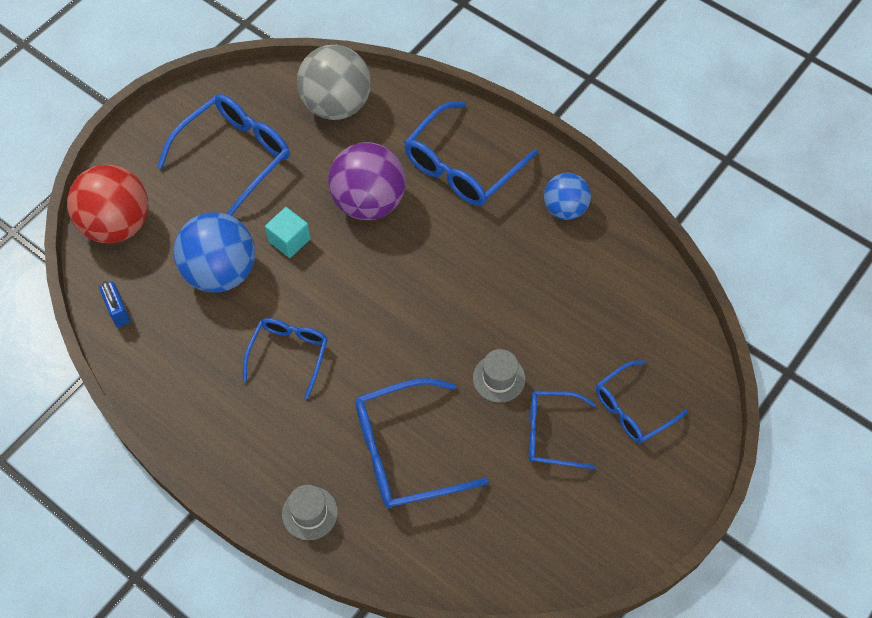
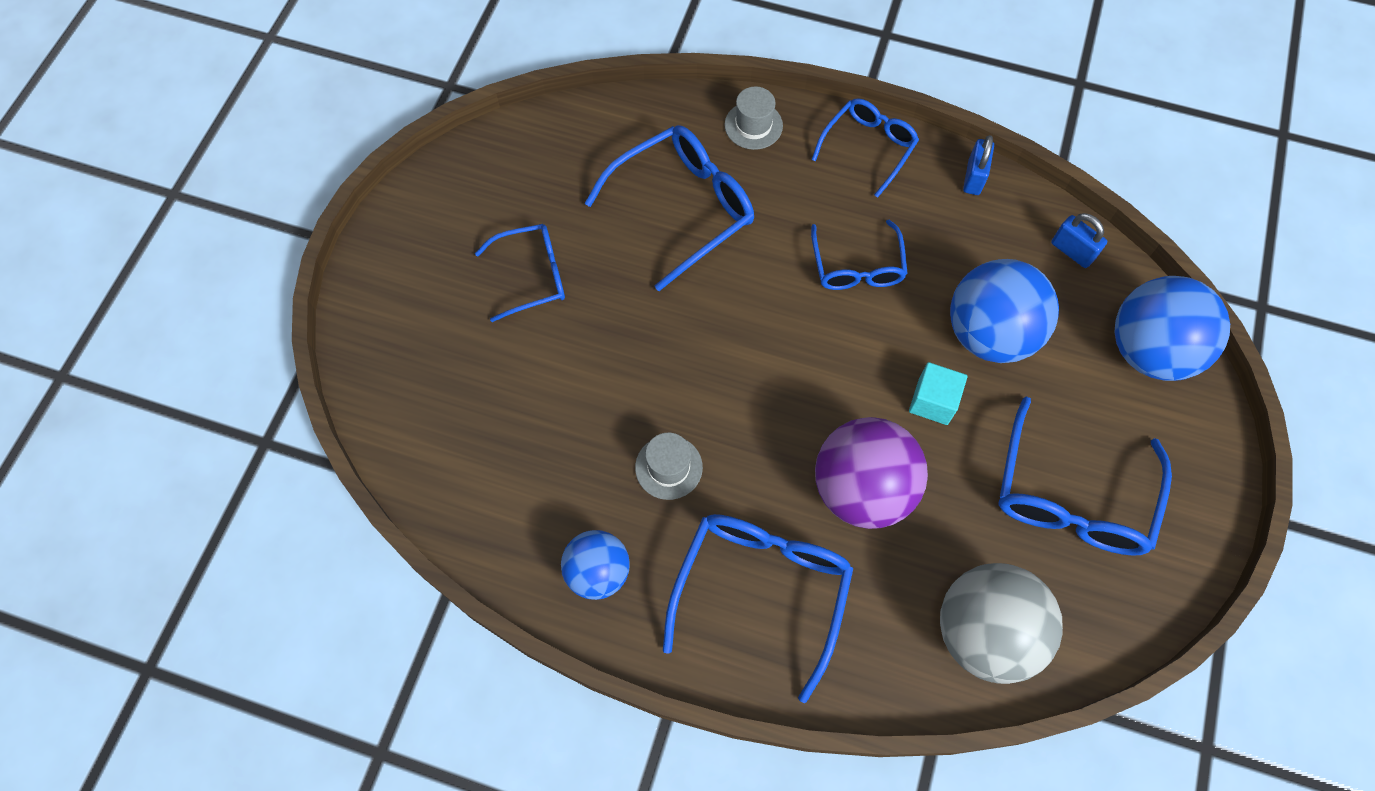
camera: 160 degrees right, 5 degrees up
red ball [67,165,148,244] -> blue ball [1114,276,1230,381]
grey hat [473,349,526,403] -> grey hat moved to [635,433,703,500]
blue glasses [596,360,688,443] -> blue glasses moved to [811,98,919,198]
none -> blue padlock [963,135,994,195]

